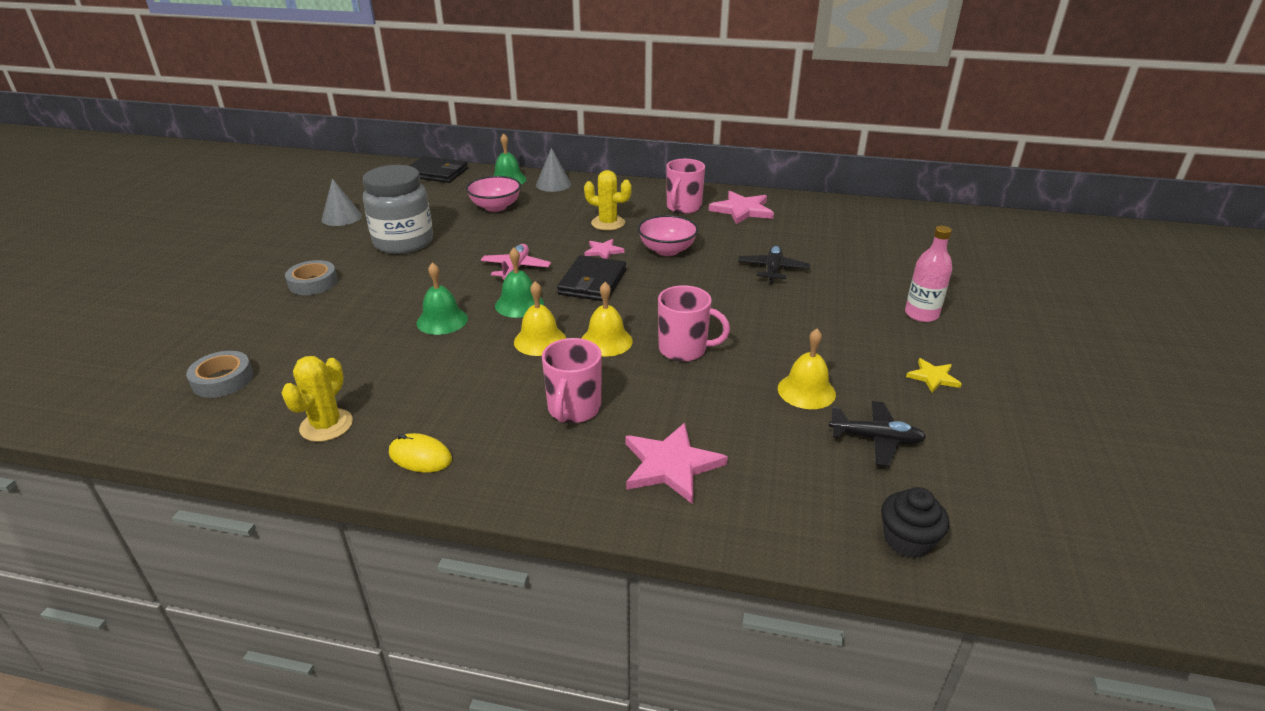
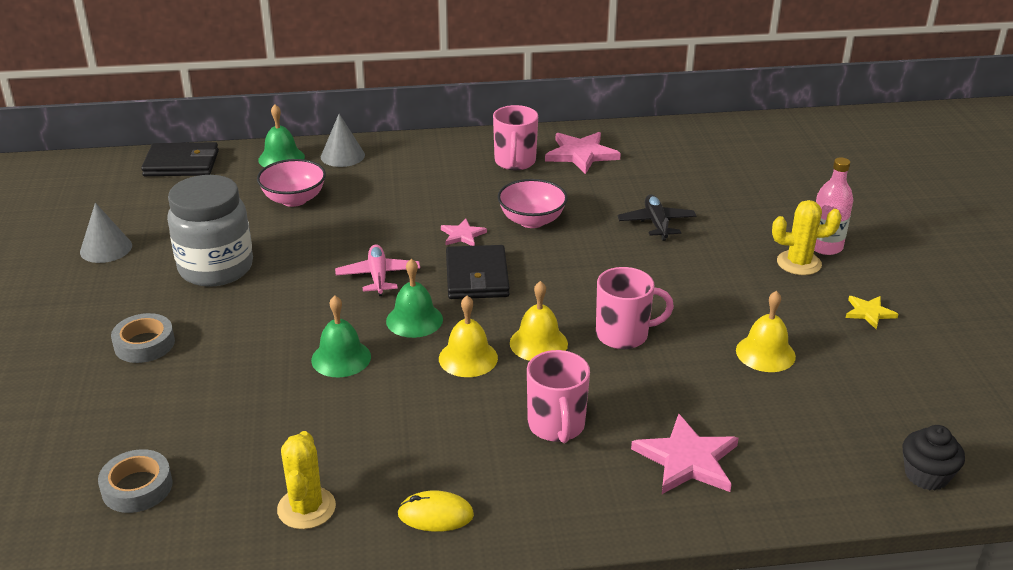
camera: 20 degrees left, 0 degrees up
yellow cactus [584,170,632,231] -> yellow cactus moved to [772,200,842,275]
black plane [829,401,926,467] -> none

